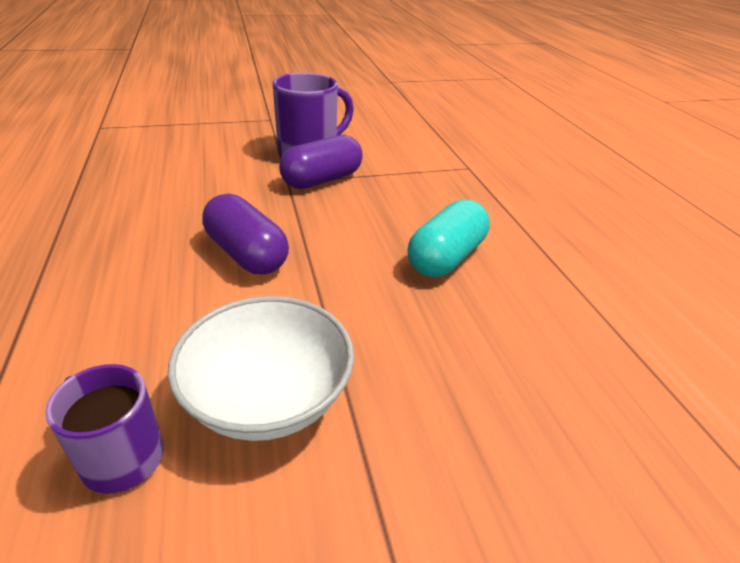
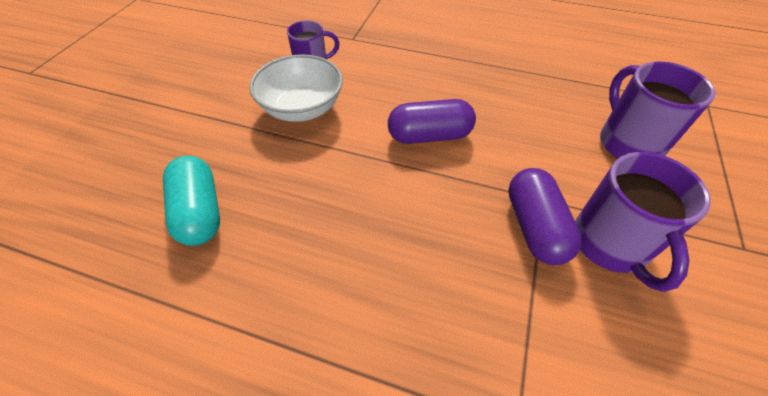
camera: 125 degrees right, 15 degrees up
turquoise capsule [407,199,490,277] -> turquoise capsule moved to [163,156,220,246]
none -> purple mug [600,61,716,159]

